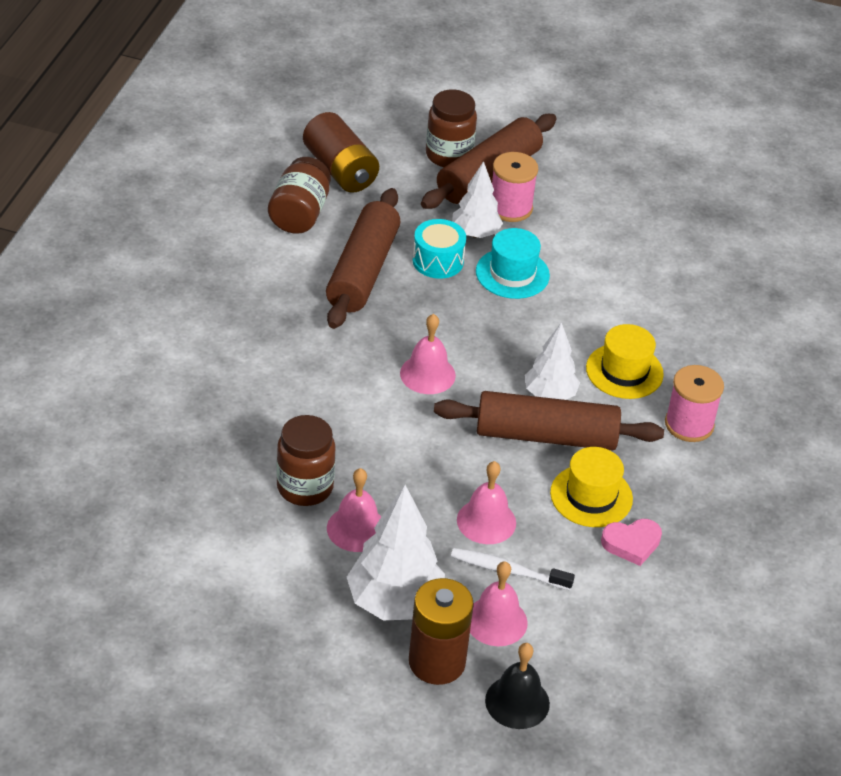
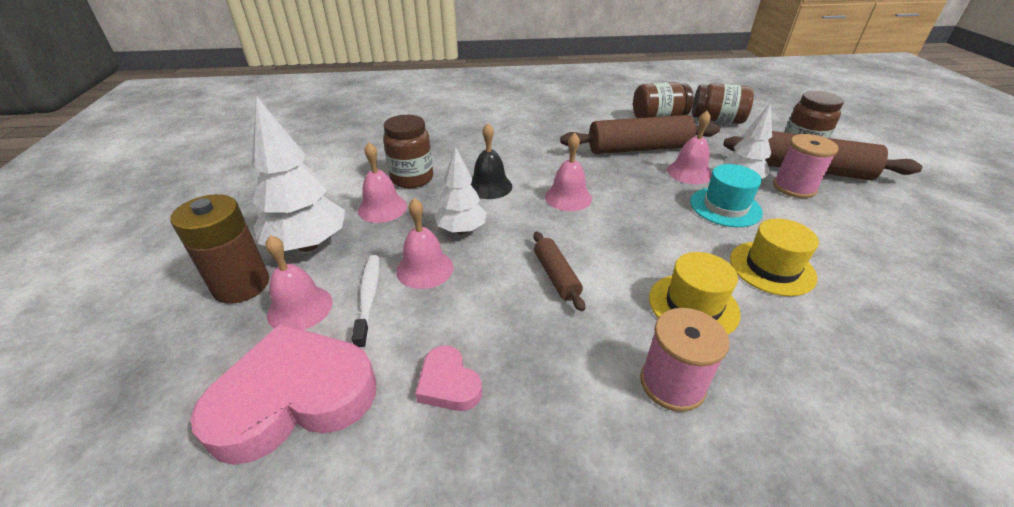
camera: 70 degrees right, 5 degrees down
brown battery [303,112,379,193] -> brown jar [692,83,754,124]
turquoise drum [413,219,466,279] -> pink bell [667,111,712,184]
brown rolling pin [434,391,664,451] -> brown rolling pin [534,231,585,311], size x0.51
black bell [485,643,550,729] -> black bell moved to [471,123,512,199]
white tree [525,322,580,400] -> white tree moved to [435,146,487,234]
yellow hat [550,447,633,527] -> yellow hat moved to [730,218,819,296]
none -> pink heart [190,324,376,465]

